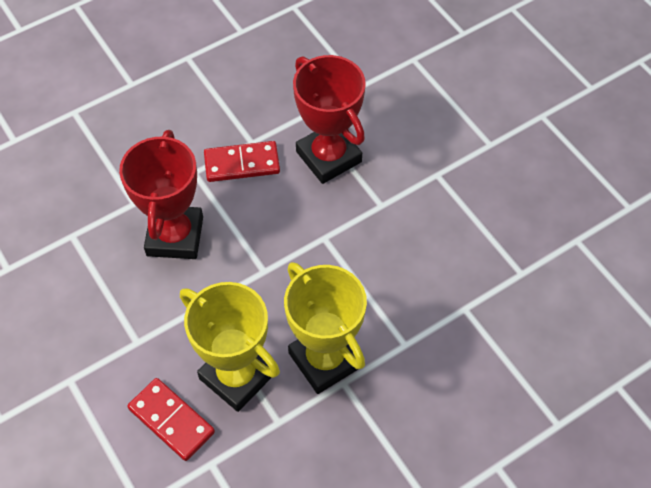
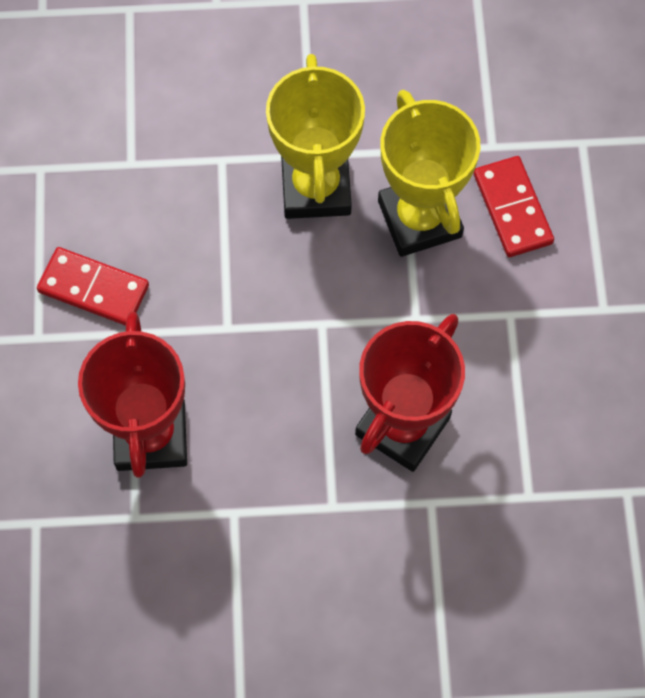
camera: 150 degrees left, 10 degrees up
red domino [204,141,280,182] -> red domino moved to [37,247,149,326]

